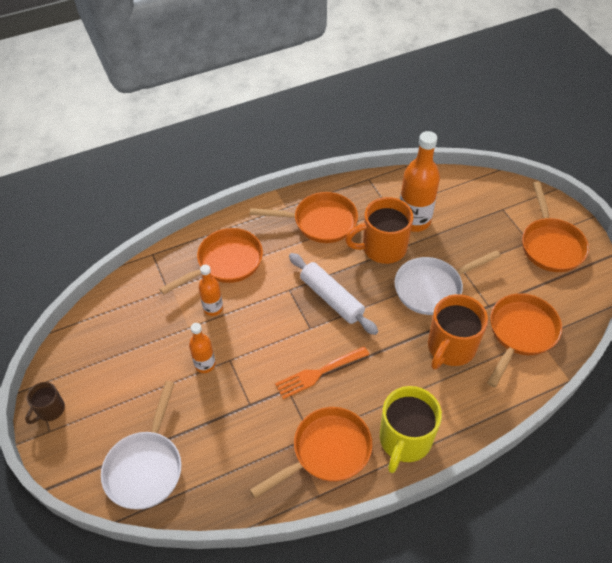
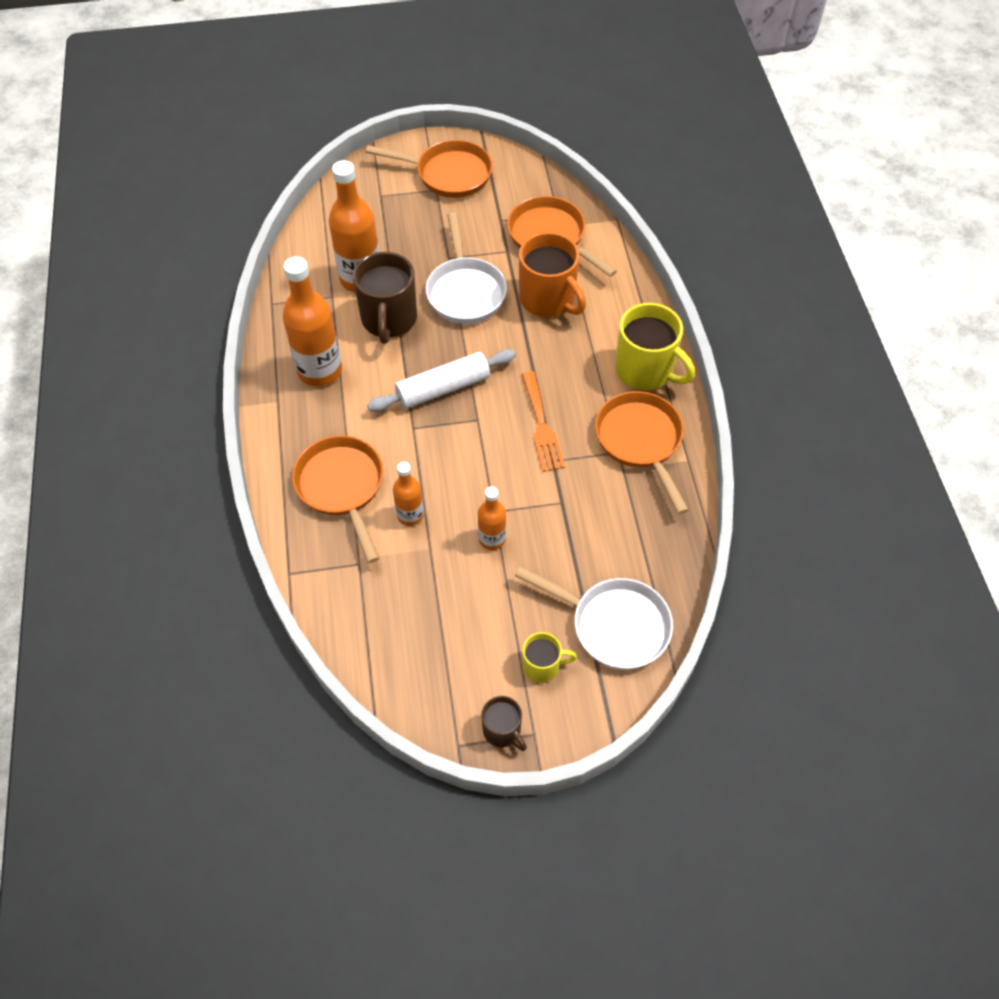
camera: 75 degrees left, 5 degrees up
orange pan [250,192,358,243] -> orange bottle [283,256,342,387]
orange mug [345,197,413,264] -> brown mug [353,252,417,344]
none -> yellow mug [522,632,577,683]

